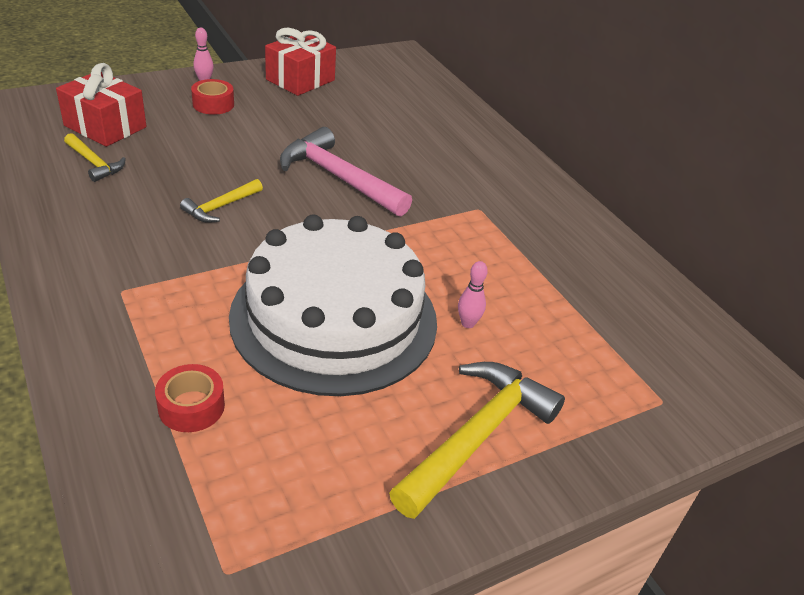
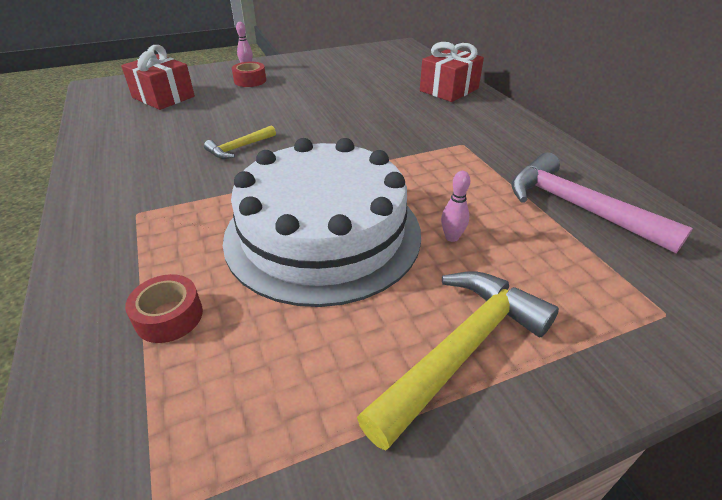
camera: 10 degrees right, 0 degrees up
yellow hammer [64,133,126,182] -> none
red gift [265,28,336,96] -> red gift moved to [420,42,484,102]
pink hammer [280,127,412,217] -> pink hammer moved to [511,152,693,253]

